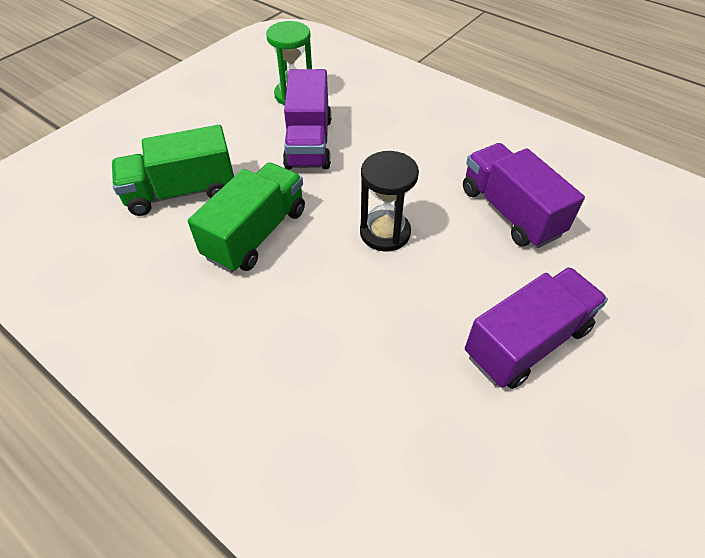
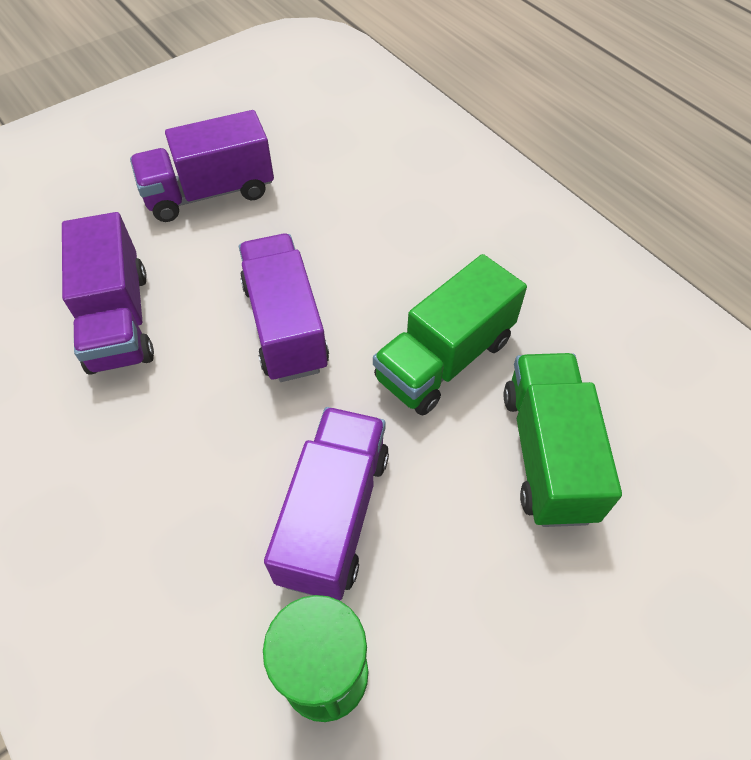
camera: 165 degrees left, 5 degrees up
green truck [112,125,234,216] -> green truck turned 90 degrees counterclockwise [504,353,622,527]
black hourglass [360,151,419,252] -> purple truck [239,234,329,382]

